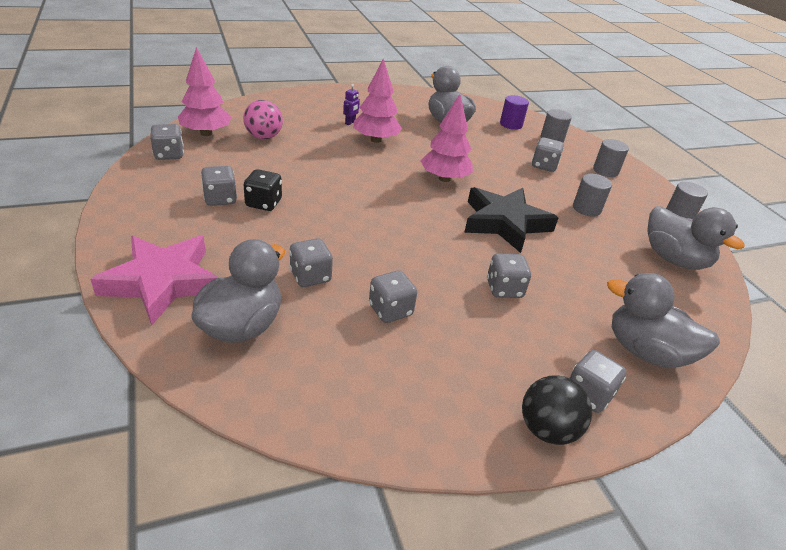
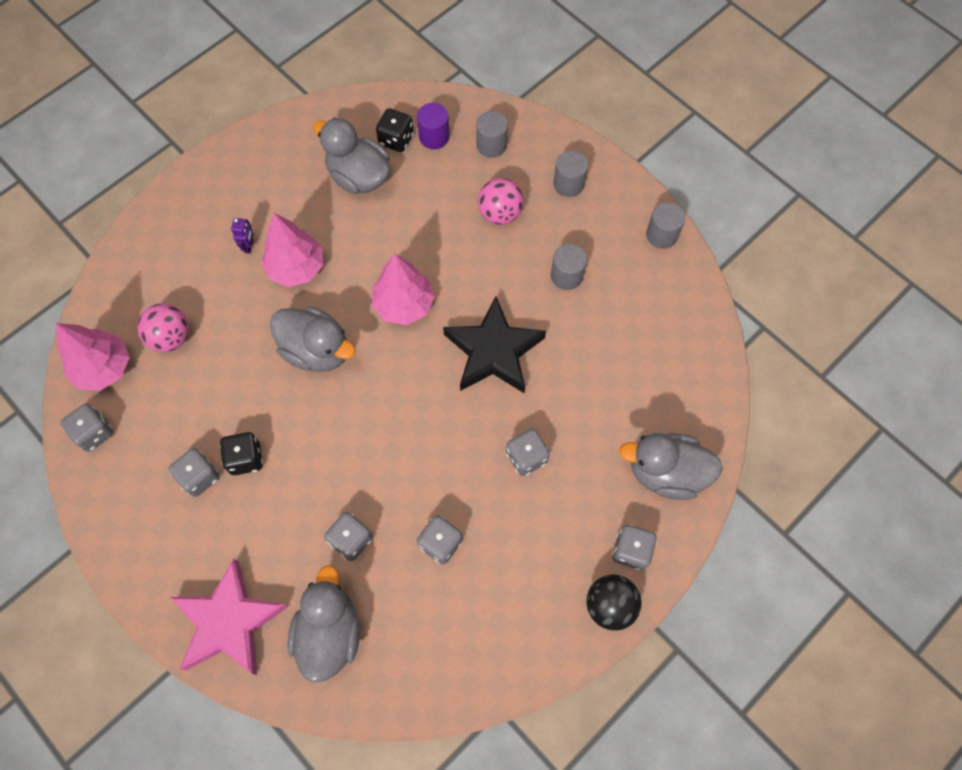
camera: 20 degrees left, 30 degrees up
grey dice [532,138,564,172] -> pink ball [478,178,524,225]
grey duck [647,206,745,270] -> grey duck moved to [270,306,356,372]
none -> black dice [376,108,414,152]

